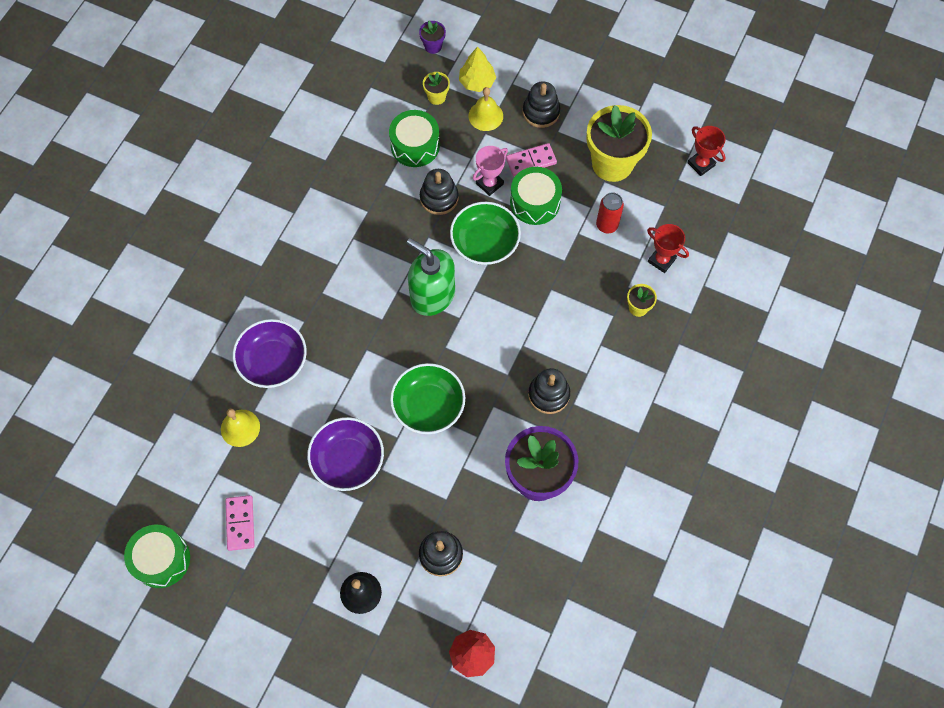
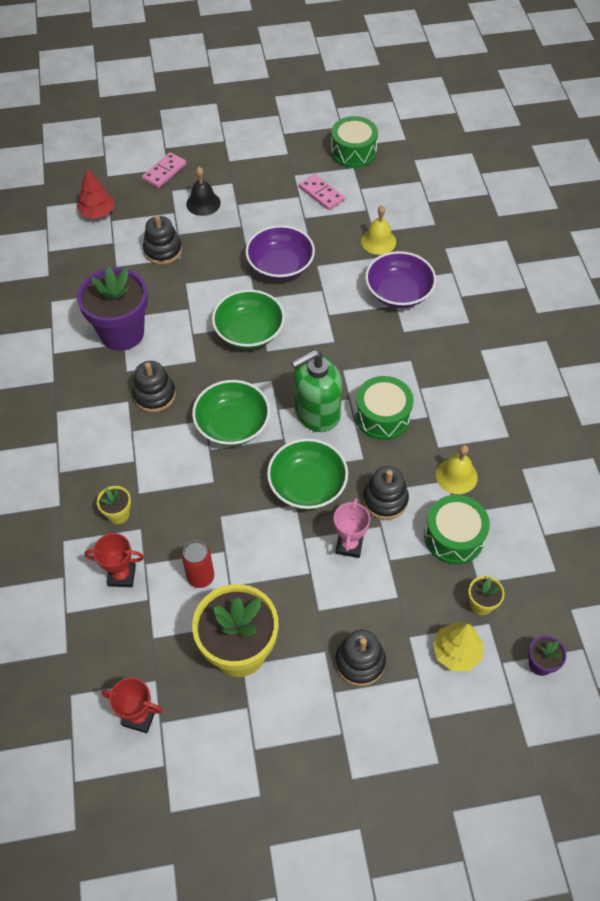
camera: 145 degrees right, 10 degrees down
green soap dispenser [407,238,455,316] -> green soap dispenser turned 150 degrees clockwise [291,350,342,432]
yellow bell [468,87,503,131] -> yellow bell moved to [436,445,478,494]
pink domino [506,143,557,176] -> pink domino moved to [142,152,186,188]
green drum [510,167,562,225] -> green drum moved to [355,376,414,440]
none -> green bowl [192,380,270,446]

